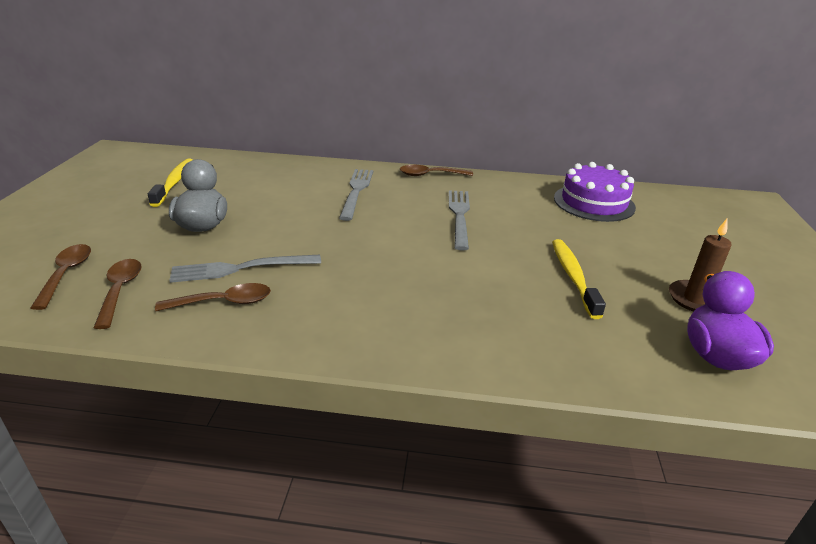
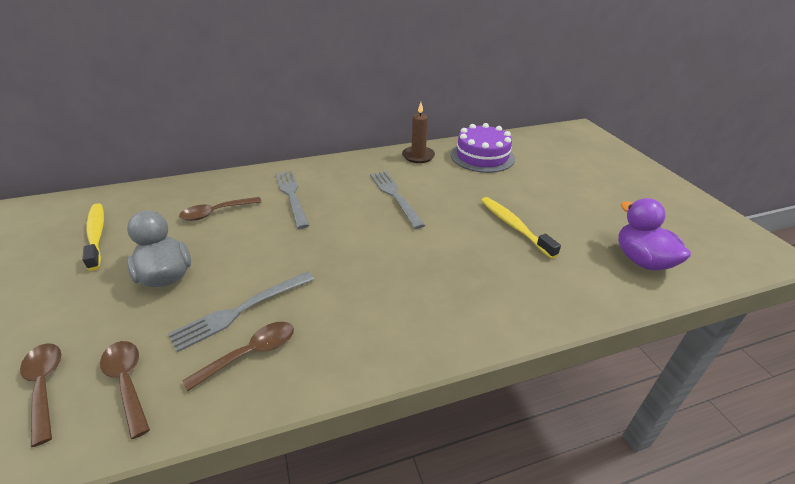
camera: 25 degrees left, 5 degrees up
brown spoon [400,165,473,176] -> brown spoon moved to [179,197,262,221]
brown candle [669,219,732,312] -> brown candle moved to [402,102,435,163]

